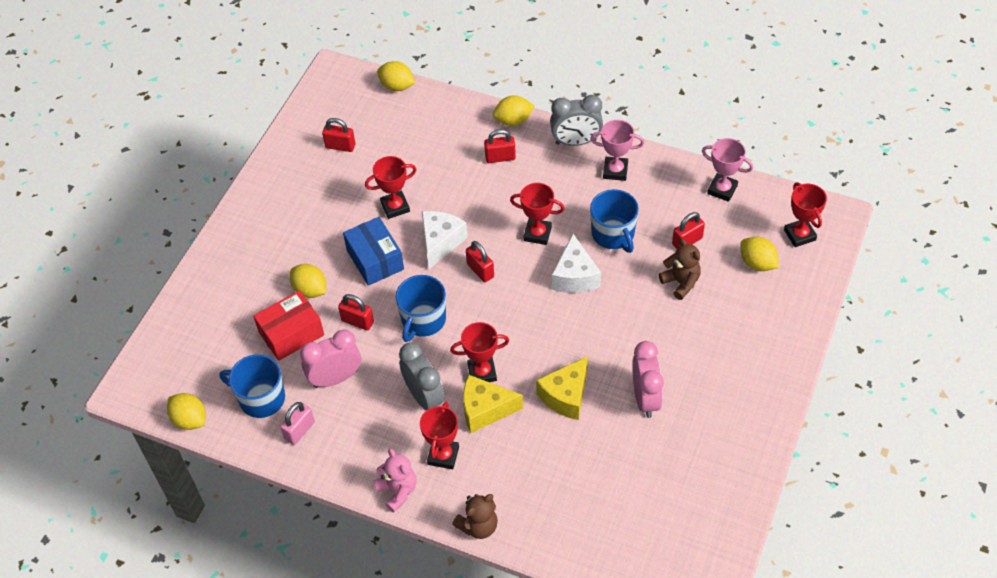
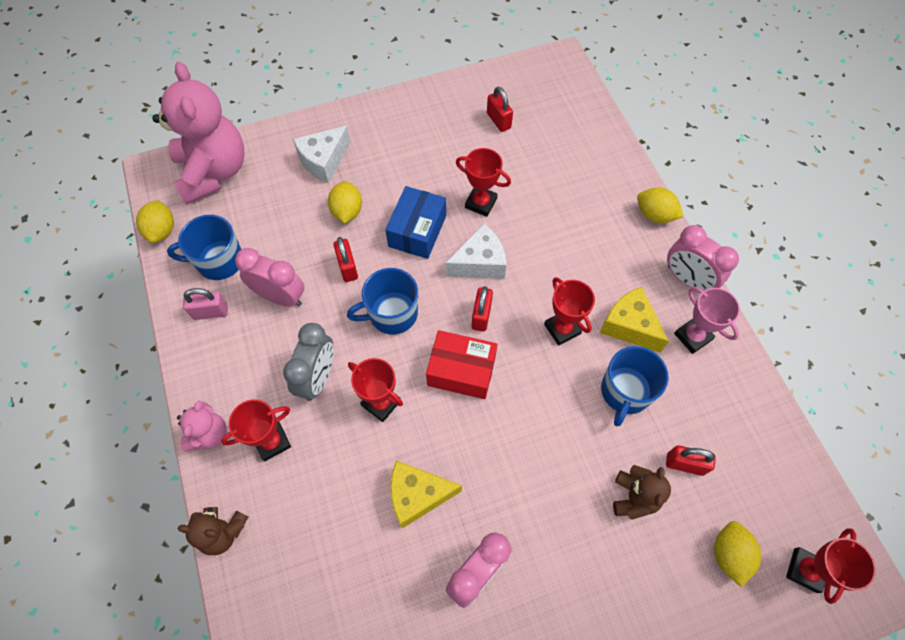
camera: 45 degrees right, 10 degrees up
blue mug [219,354,285,418] -> blue mug turned 75 degrees counterclockwise [167,215,242,280]
red box [253,290,324,361] -> red box moved to [426,330,498,399]
yellow lemon [377,61,415,91] -> none
yellow cheese [463,375,523,433] -> yellow cheese moved to [600,287,669,353]
red padlock [484,129,516,163] -> none
grey clock [550,95,603,146] -> pink clock [667,225,739,291]
white cheese [552,234,601,293] -> white cheese moved to [293,125,351,183]
pink trophy [702,138,753,202] -> none
none -> pink teddy bear [152,62,244,205]

